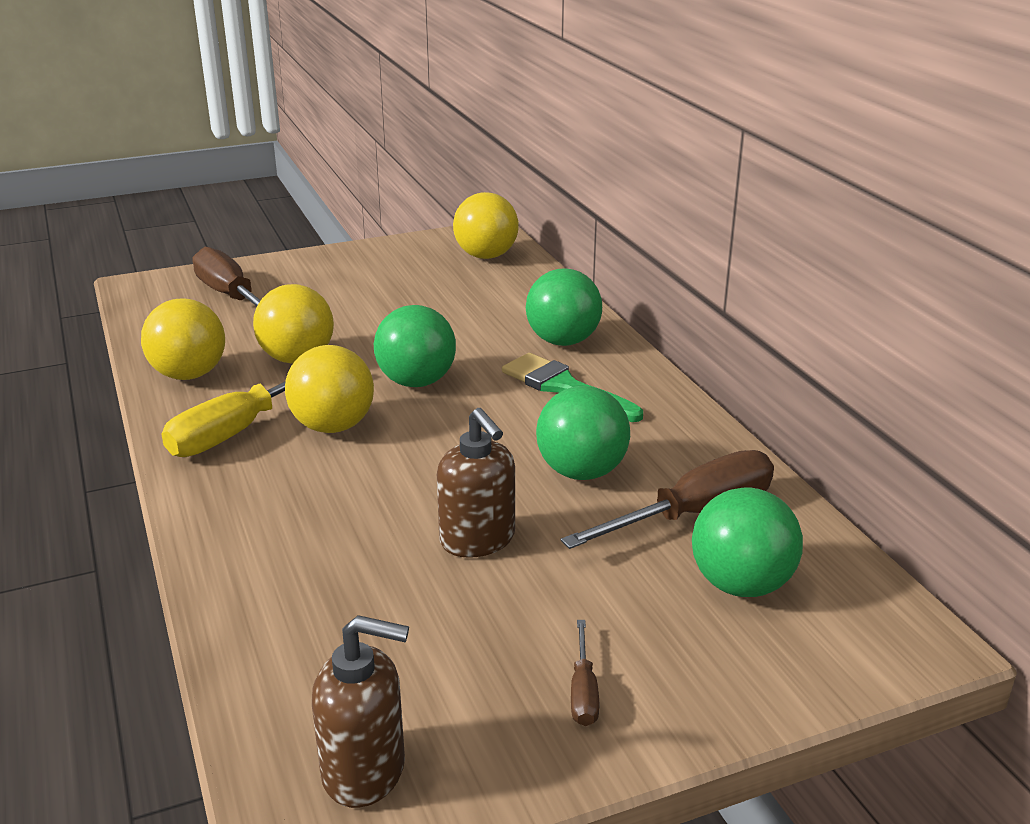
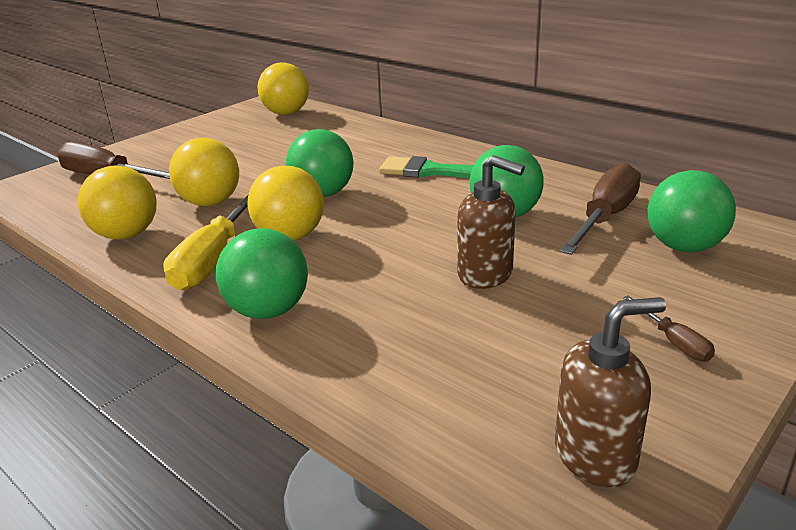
camera: 25 degrees left, 0 degrees up
green ball [526,268,602,346] -> green ball moved to [216,228,308,319]

